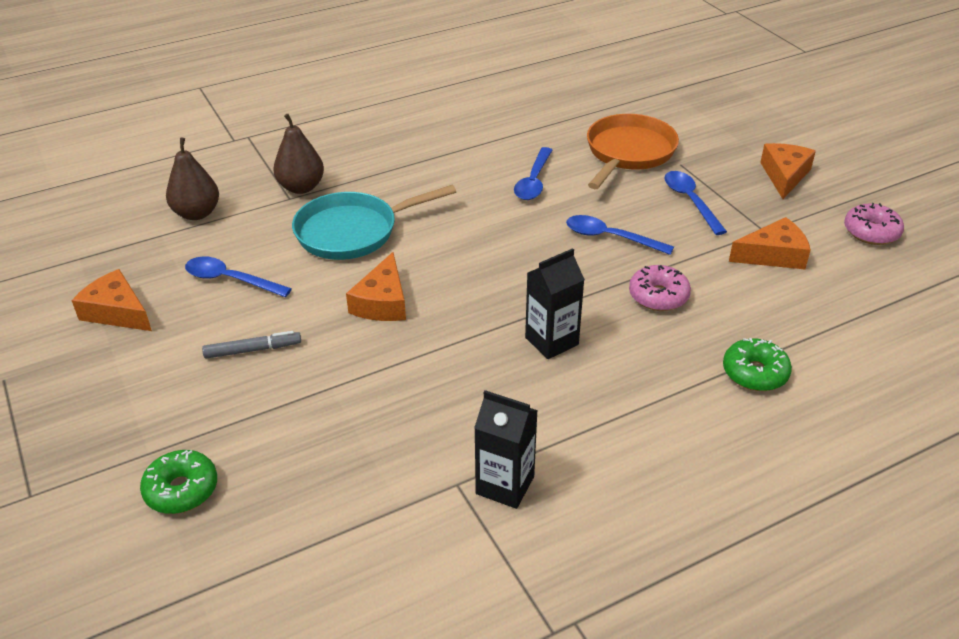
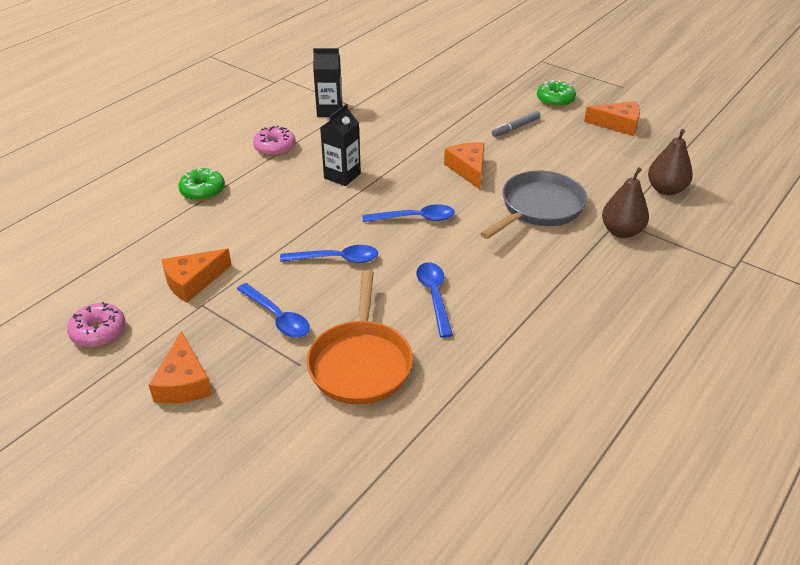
camera: 155 degrees right, 0 degrees up
green donut [140,450,217,514] -> green donut moved to [537,80,576,107]
blue spoon [185,257,292,297] -> blue spoon moved to [363,204,455,222]
turquoise pan [292,185,456,260] -> grey pan [480,171,587,239]
pink donut [629,265,691,311] -> pink donut moved to [253,125,296,156]

